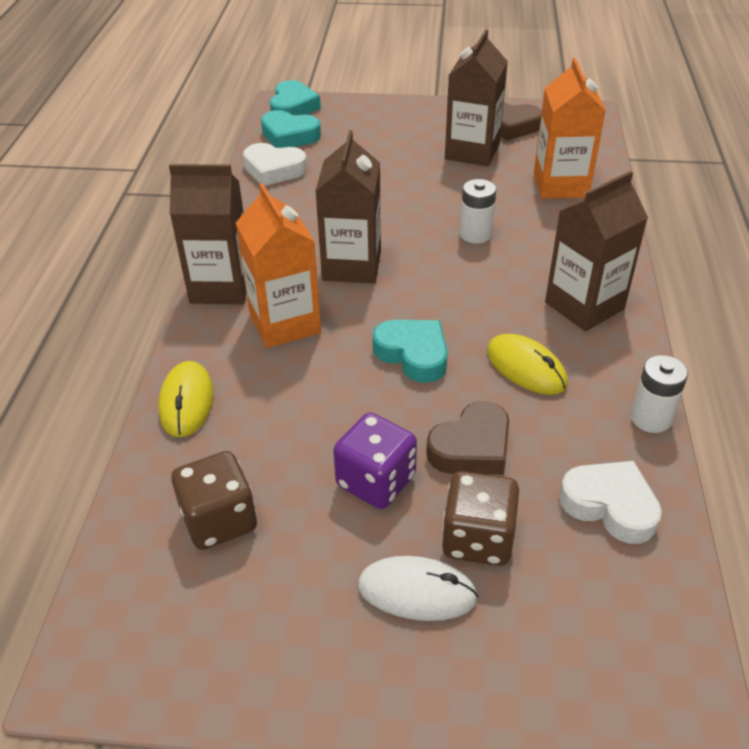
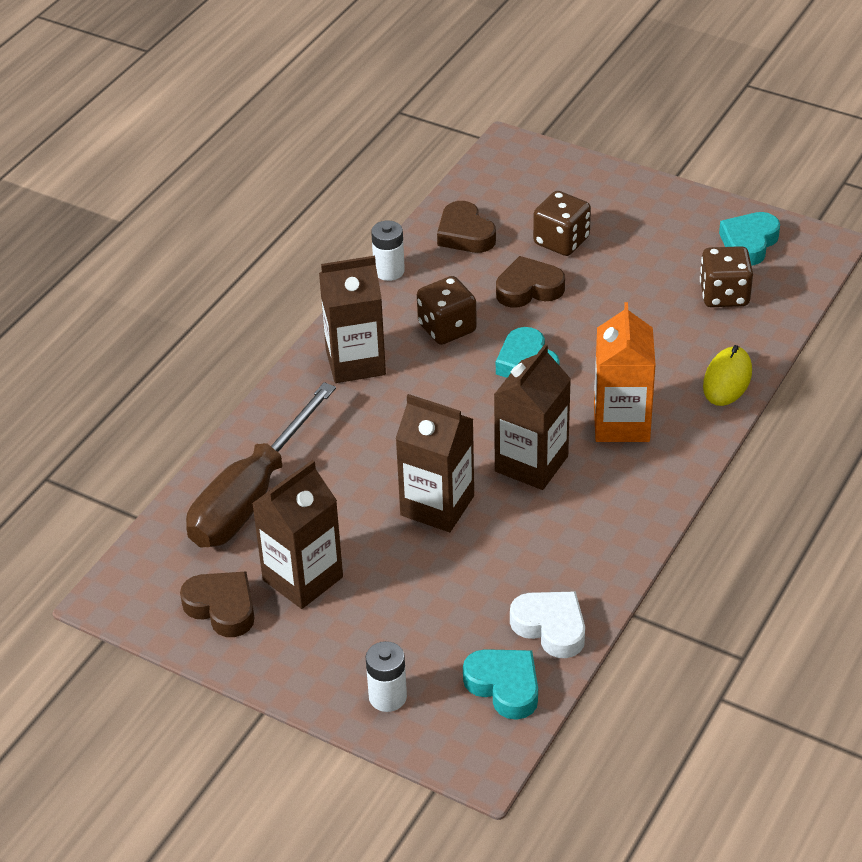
camera: 155 degrees left, 0 degrees up
brown carton [169,164,247,304] -> brown carton moved to [396,394,474,532]
turquoise heart [270,80,321,115] -> turquoise heart moved to [719,212,780,266]
purple dice [333,413,417,509] -> none
white mouse [358,556,478,621] -> none
white battery [460,179,496,244] -> white battery moved to [366,641,407,712]
yellow mouse [487,334,568,395] -> brown dice [417,276,477,345]
orange carton [534,58,606,199] -> brown screwdriver [186,382,336,548]
white heart [559,461,662,544] -> brown heart [437,201,496,253]

